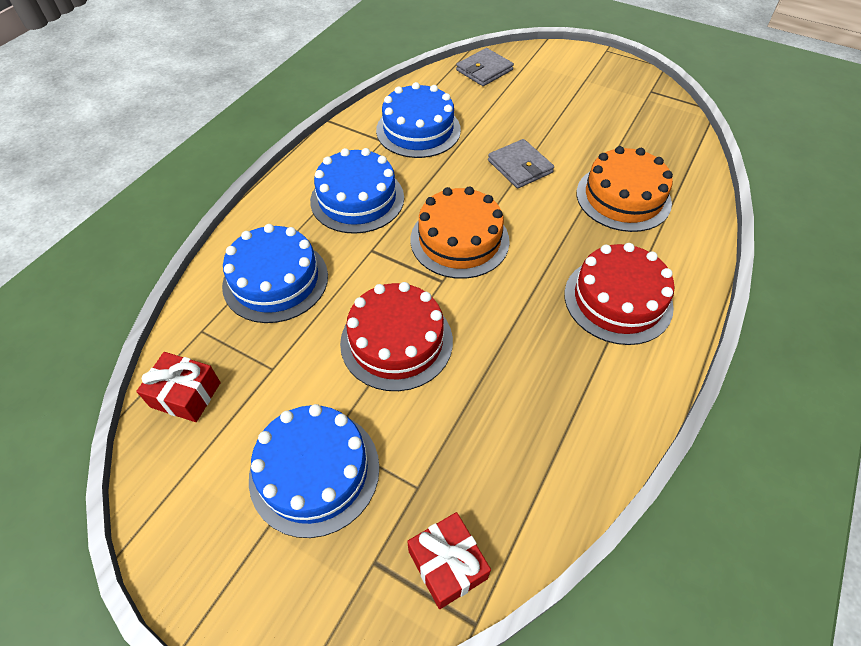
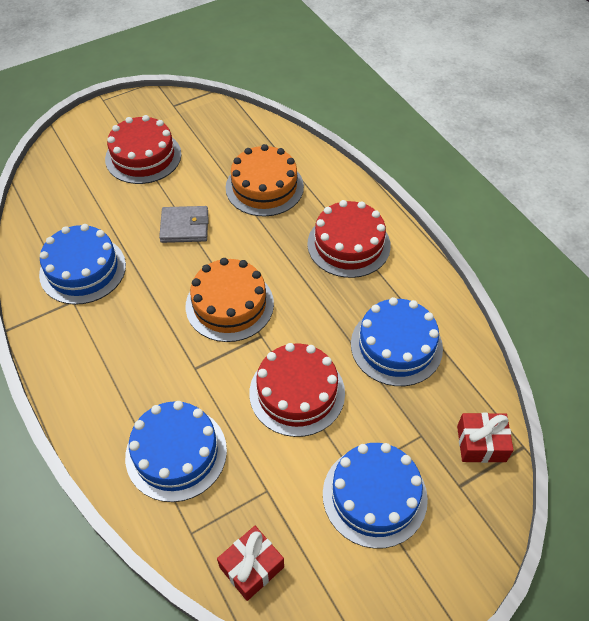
camera: 60 degrees left, 0 degrees up
blue cake [310,148,404,234] -> blue cake moved to [351,297,443,386]
grey wallet [456,48,514,86] -> none
none -> red cake [105,115,181,184]

